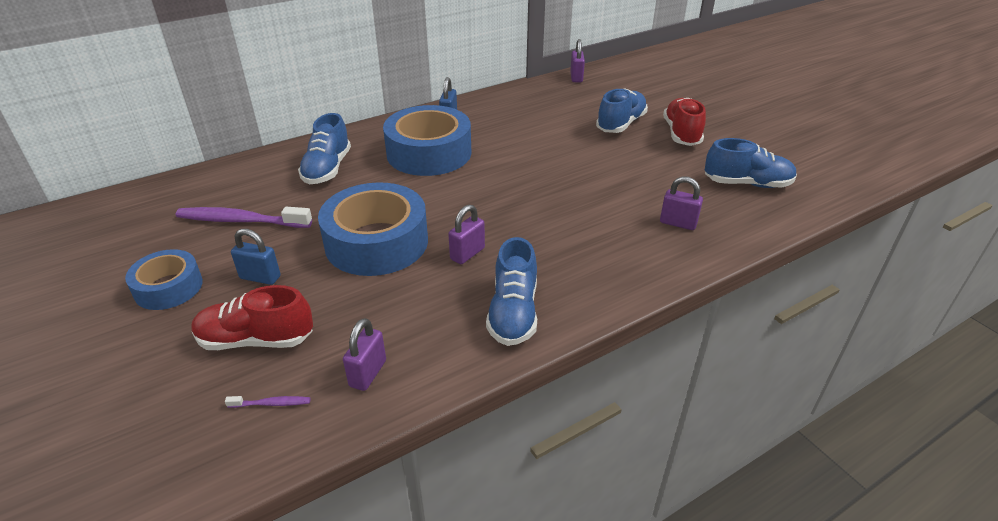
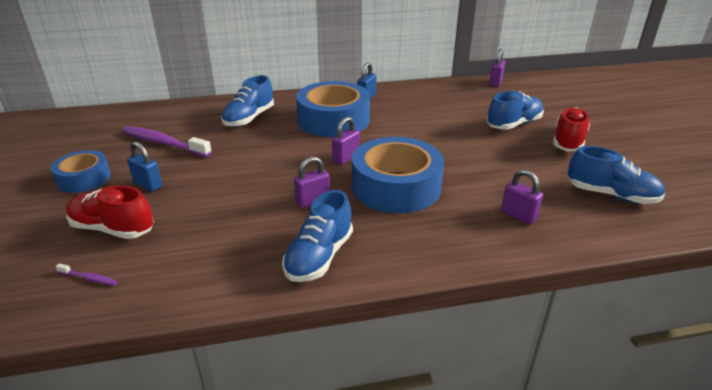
camera: 20 degrees right, 5 degrees down
blue tape [318,182,428,276] -> blue tape moved to [352,137,444,213]
purple padlock [343,318,386,391] -> purple padlock moved to [332,117,360,165]

